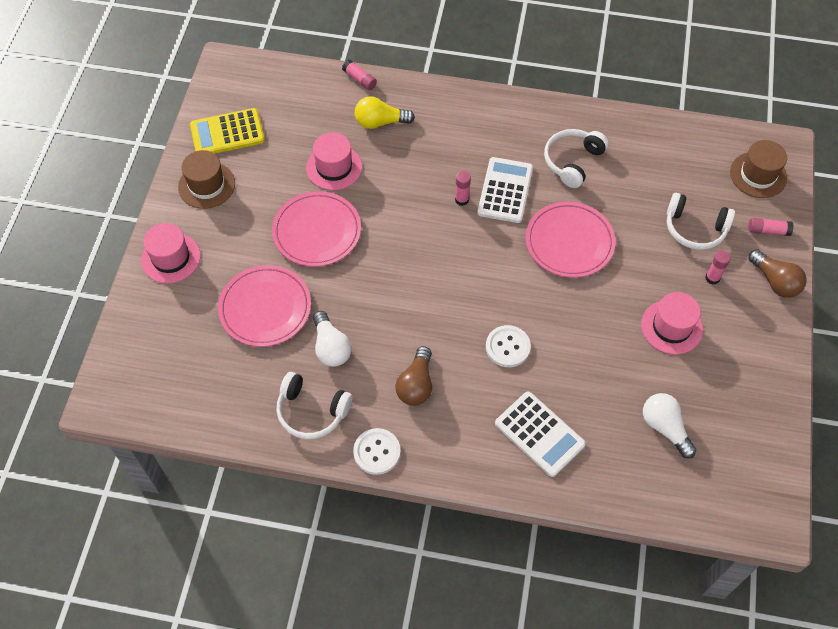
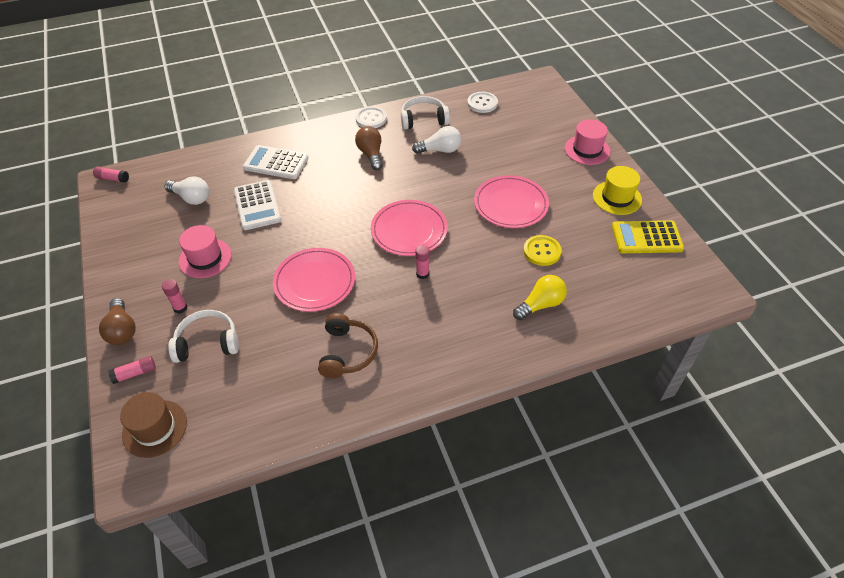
camera: 150 degrees right, 10 degrees down
brown hat [178,150,235,209] -> yellow hat [593,166,642,215]
yellow calculator [190,108,265,154] -> yellow calculator turned 135 degrees counterclockwise [612,220,684,253]
pink plate [218,265,311,347] -> pink plate moved to [371,200,448,256]
pink hat [306,132,362,190] -> yellow button [523,235,562,266]
white light bulb [313,311,351,367] -> white light bulb turned 135 degrees clockwise [412,126,461,154]
pink glue stick [342,60,377,90] -> pink glue stick moved to [93,166,129,183]
white calculator [477,157,533,223] -> white calculator moved to [234,180,281,230]
white button [486,325,531,367] -> white button moved to [467,92,498,113]
white headphones [544,129,609,188] -> brown headphones [318,313,378,378]
brown light bulb [749,249,807,298] -> brown light bulb turned 135 degrees counterclockwise [99,298,135,345]

